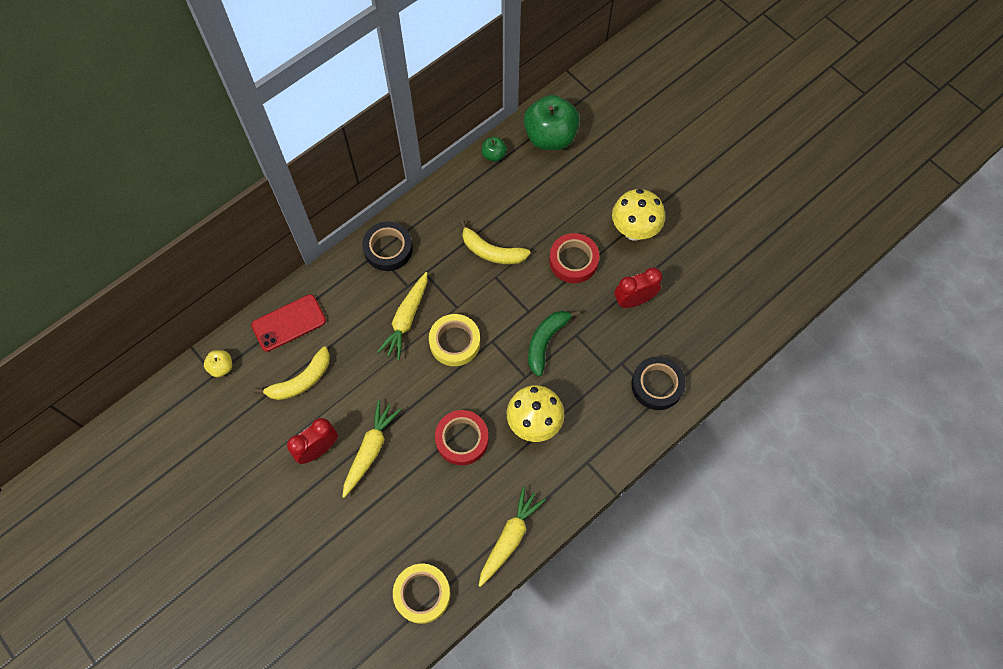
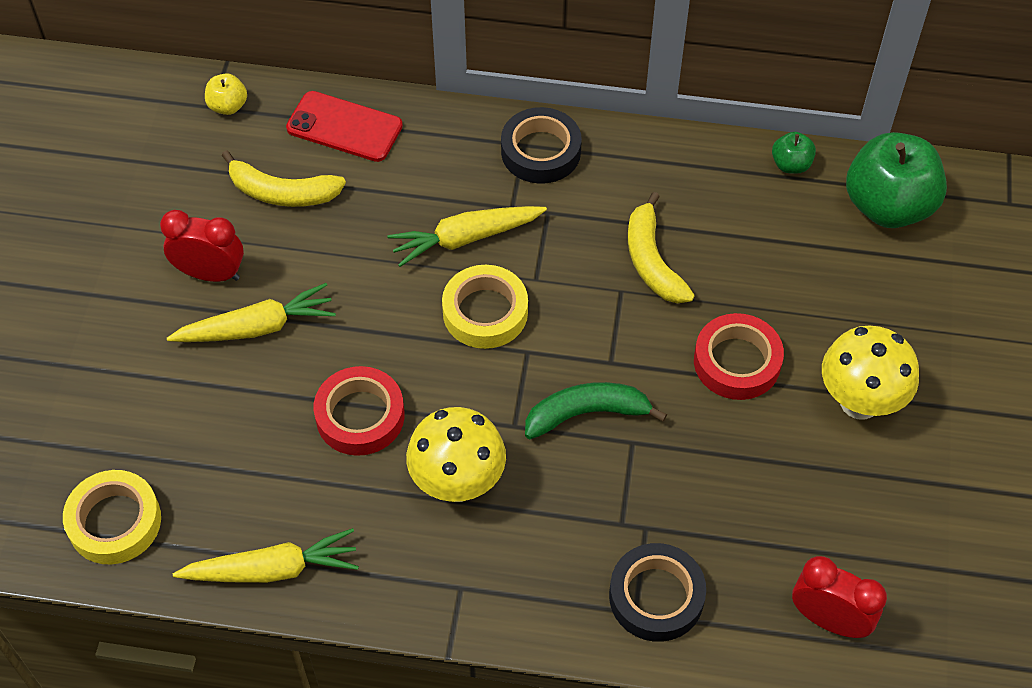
camera: 50 degrees right, 10 degrees down
red clock [614,268,662,308] -> red clock moved to [792,556,887,638]

